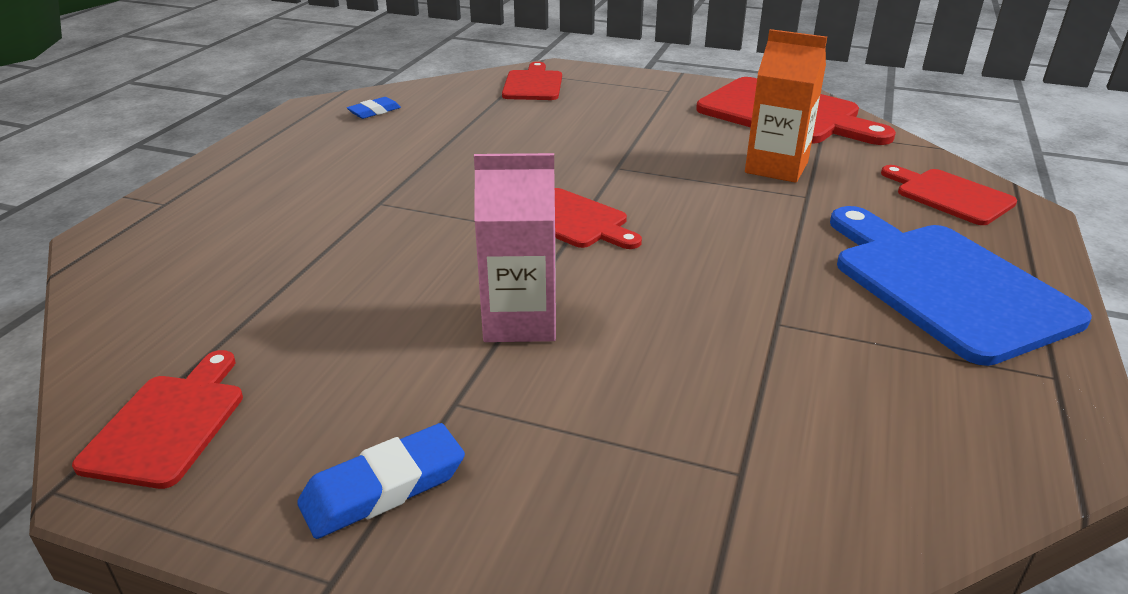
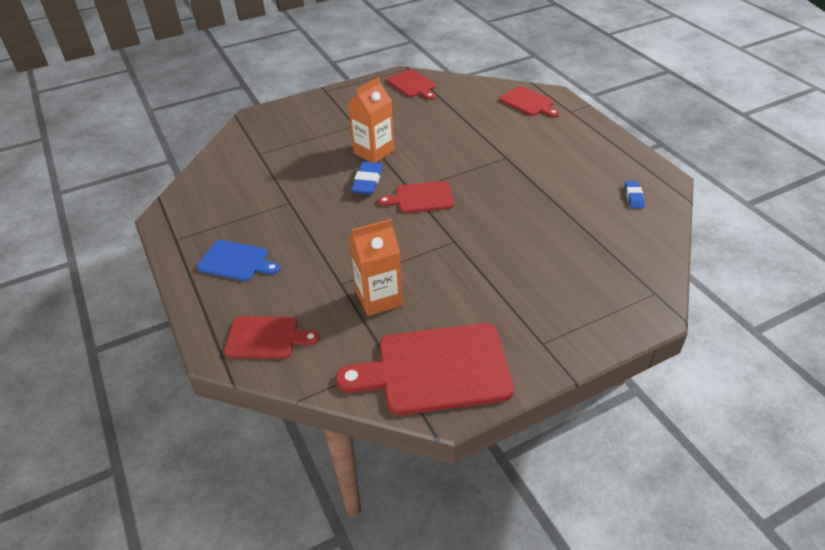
camera: 135 degrees right, 10 degrees up
blue eraser [297,423,465,539] -> blue eraser moved to [351,162,383,195]
pink carton [474,153,556,342] -> orange carton [348,77,394,163]
red cutting board [502,62,562,100] -> red cutting board moved to [499,86,560,117]
blue cutting board [830,206,1092,366] -> blue cutting board [197,240,280,281], size x0.57

